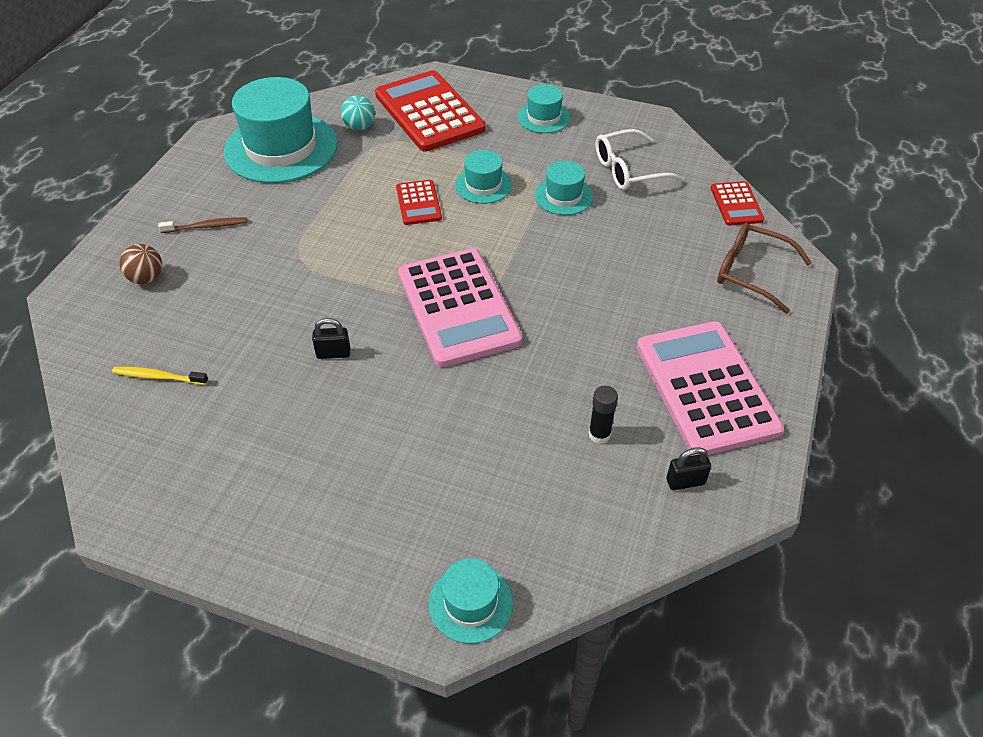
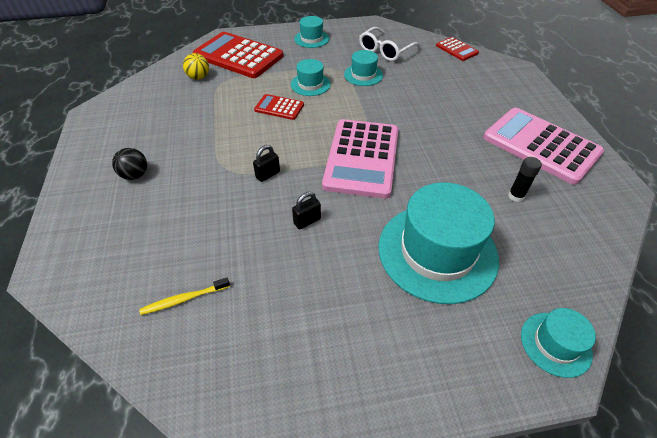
camera: 30 degrees left, 0 degrees up
brown ball [119,244,162,284] -> none
brown toothbrush [158,217,247,233] -> black ball [112,148,147,180]
turquoise hat [224,77,338,183] -> turquoise hat moved to [378,182,499,304]
turquoise ball [341,95,375,131] -> yellow ball [183,53,209,80]
red calculator [396,180,442,225] -> red calculator turned 150 degrees clockwise [254,94,304,120]
pink calculator [398,248,522,367] -> pink calculator turned 60 degrees clockwise [322,119,399,199]
black padlock [666,447,711,490] -> black padlock moved to [253,145,280,182]
brown glasses [717,223,812,314] -> none

